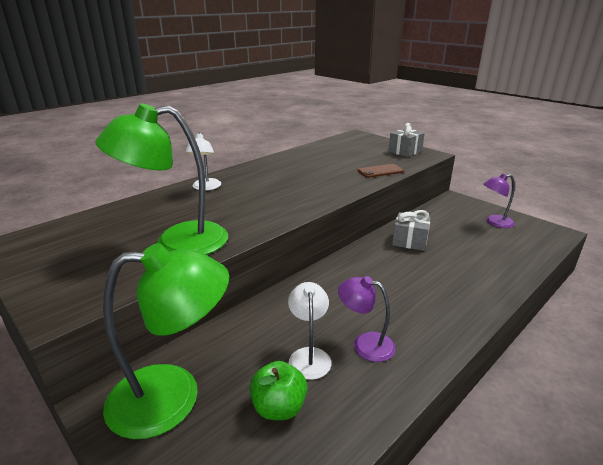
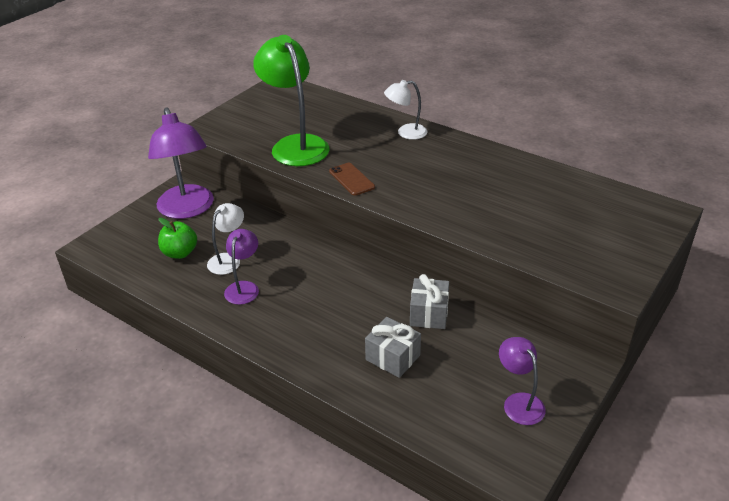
camera: 80 degrees right, 10 degrees up
green lamp [103,243,229,439] -> purple lamp [148,107,214,219]
white lamp [288,282,331,380] -> white lamp turned 45 degrees counterclockwise [207,203,244,275]
brown phone [358,164,404,178] -> brown phone moved to [329,163,375,196]
grey gift [388,123,425,157] -> grey gift moved to [365,317,421,378]

